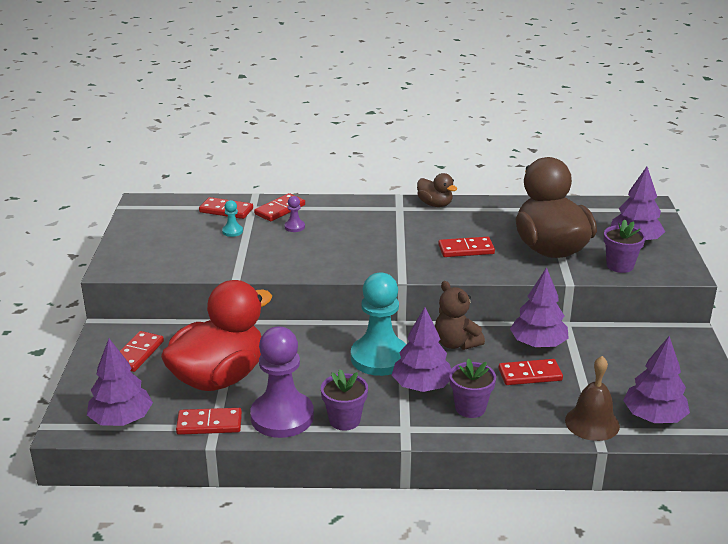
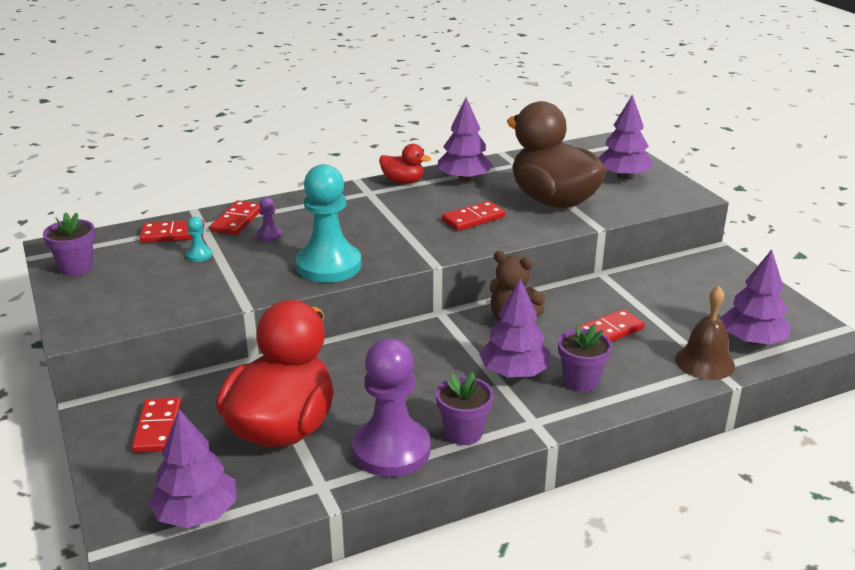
camera: 25 degrees left, 0 degrees up
red domino [176,408,242,435] -> none
turquoise pawn [351,272,406,376] -> turquoise pawn moved to [296,164,361,283]
brown duck [417,173,457,207] -> red duck [379,144,431,184]
purple tree [510,267,569,348] -> purple tree moved to [437,97,493,182]
purple flower pot [604,219,646,273] -> purple flower pot moved to [43,213,95,276]

